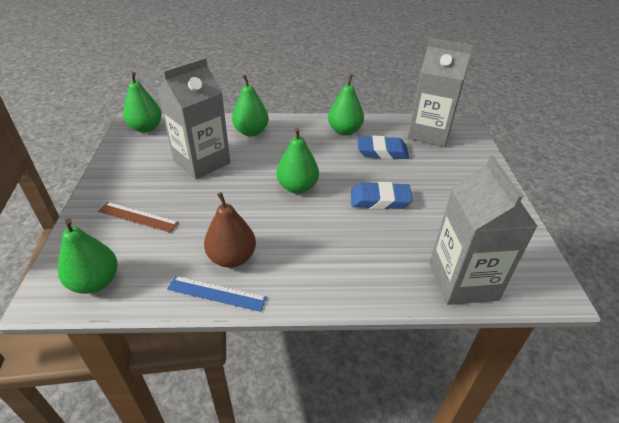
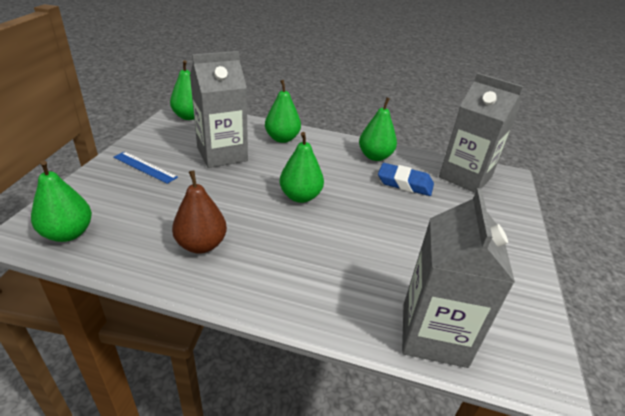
camera: 15 degrees right, 5 degrees down
brown ruler [98,202,179,233] -> none
blue ruler [167,276,267,312] -> blue ruler moved to [113,152,178,184]
blue eraser [351,182,413,209] -> none

